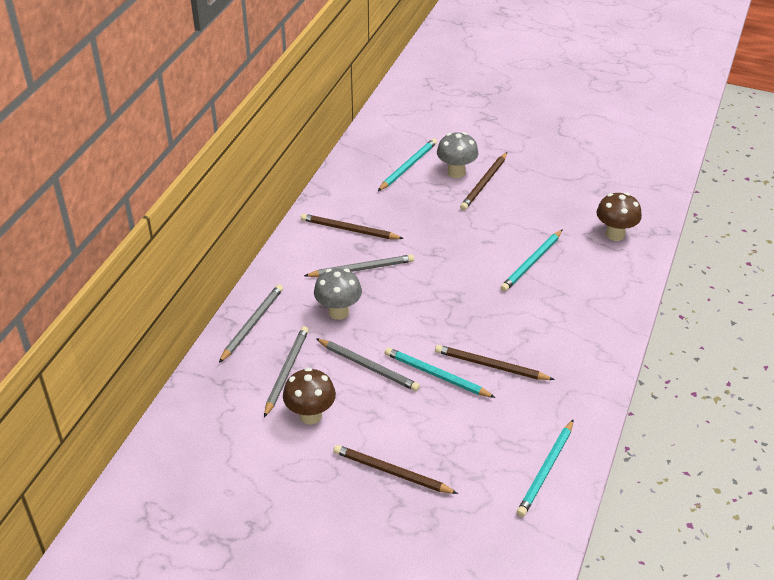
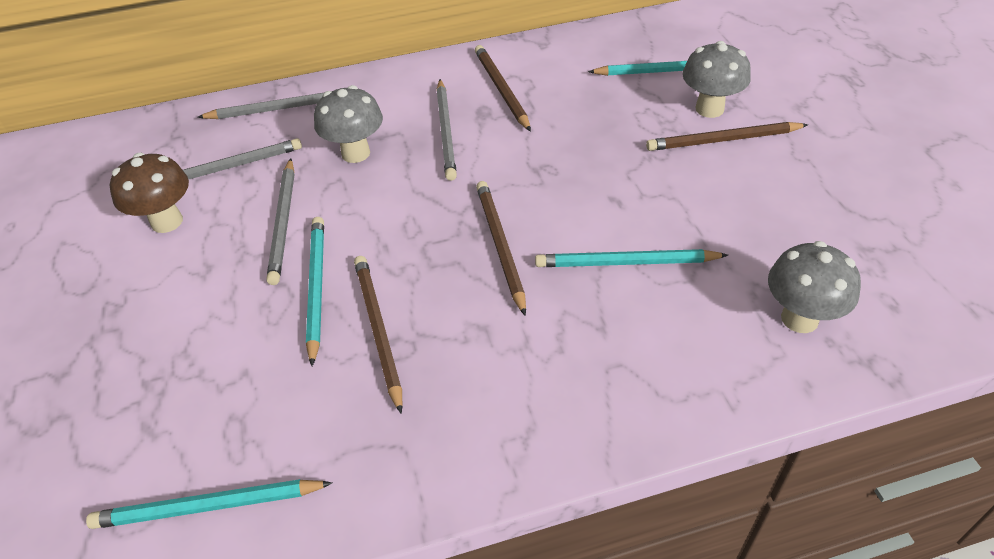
camera: 55 degrees right, 5 degrees up
grey pencil [304,254,414,277] -> grey pencil turned 45 degrees clockwise [436,79,457,181]
brown pencil [333,445,458,494] -> brown pencil moved to [476,181,526,316]
brown mushroom [596,192,642,241] -> grey mushroom [768,241,861,333]

